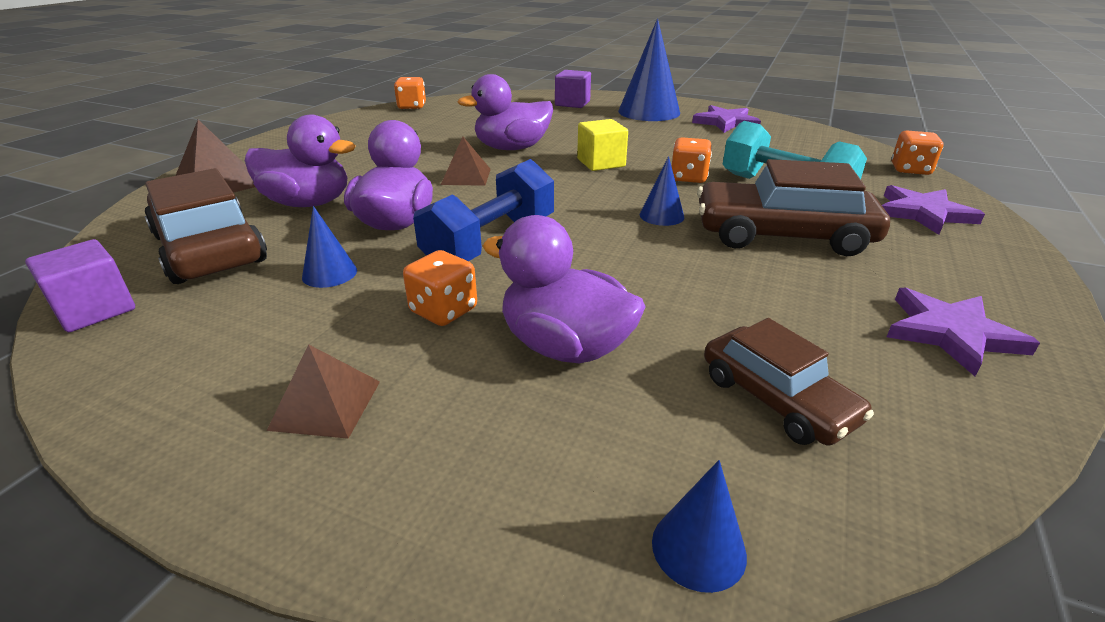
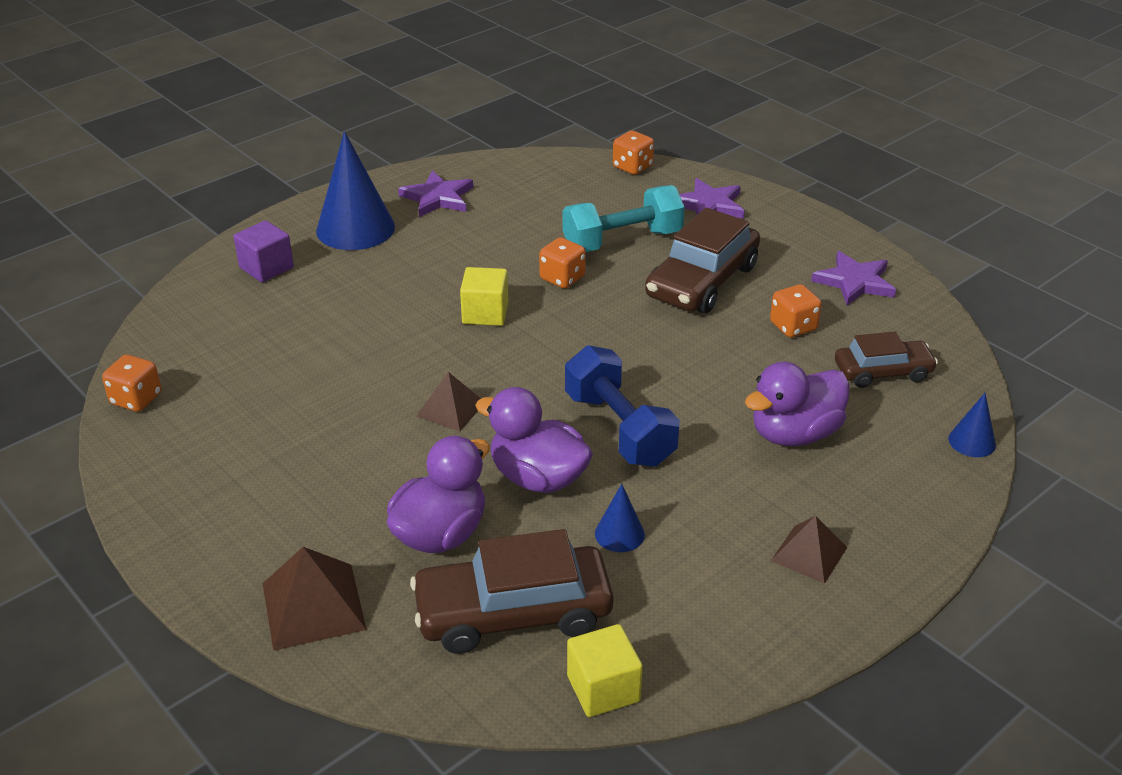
camera: 65 degrees left, 5 degrees up
purple cube [25,239,135,332] -> yellow cube [567,624,643,717]
orange dice [403,250,477,326] -> orange dice moved to [770,284,822,337]
purple duck [458,74,553,150] -> none
blue cone [640,156,684,226] -> none

